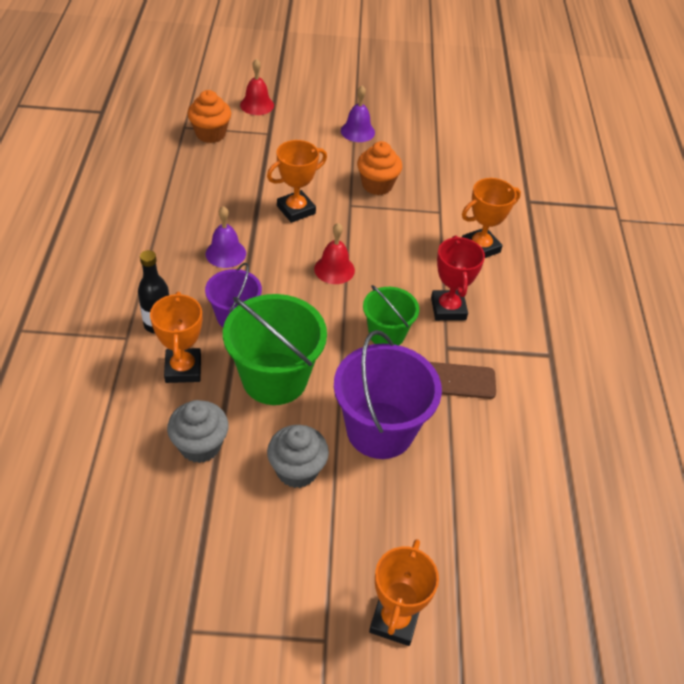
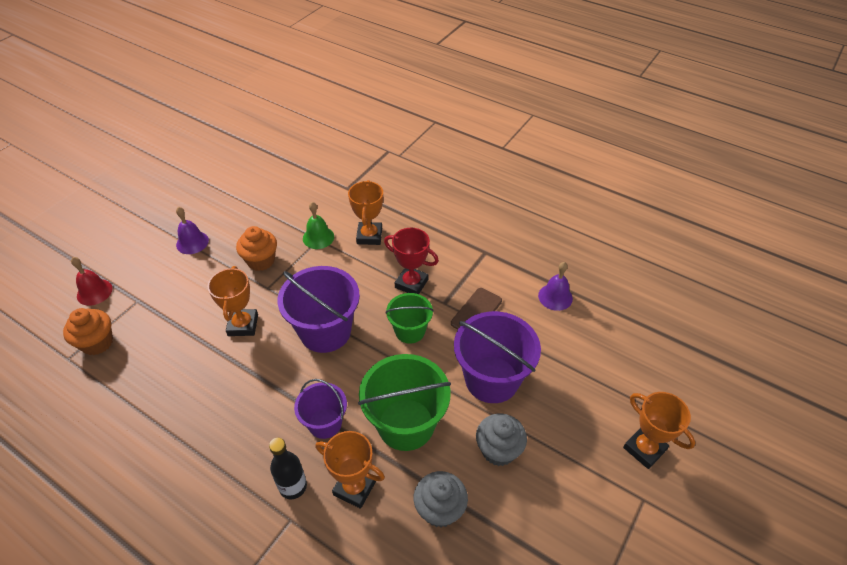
camera: 55 degrees left, 0 degrees up
purple bell [206,206,246,268] -> purple bell moved to [538,262,573,311]
red bell [314,223,355,284] -> purple bucket [278,266,360,353]
none -> green bell [303,202,334,249]

